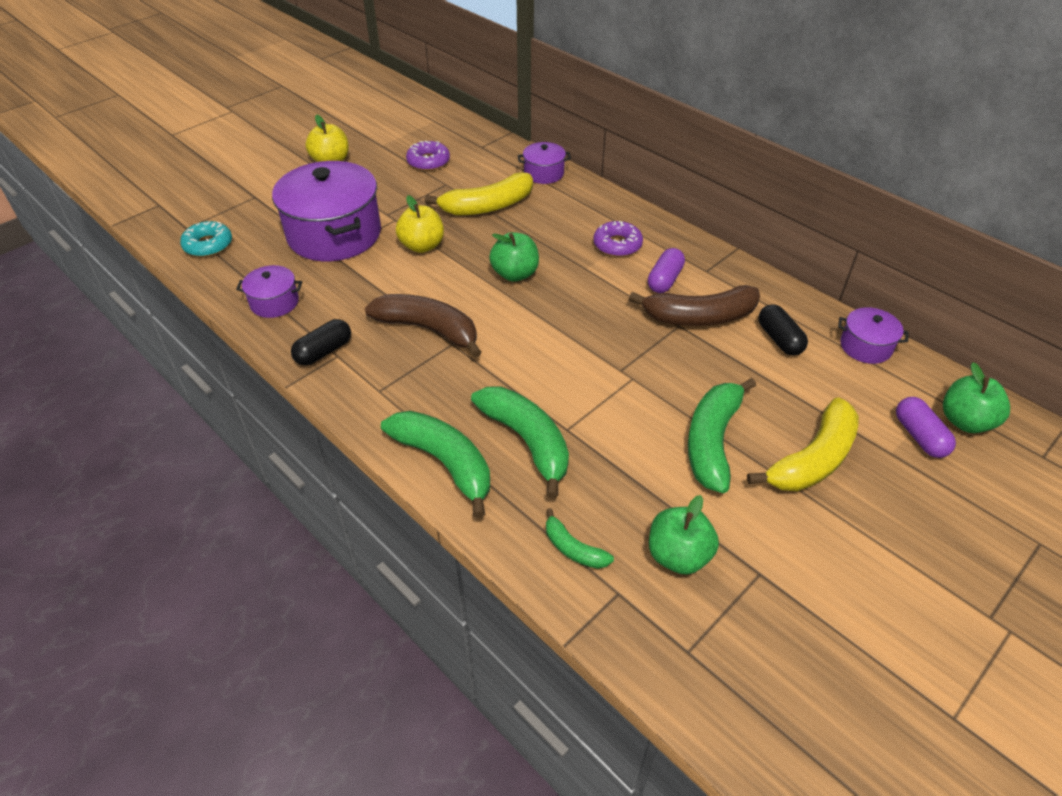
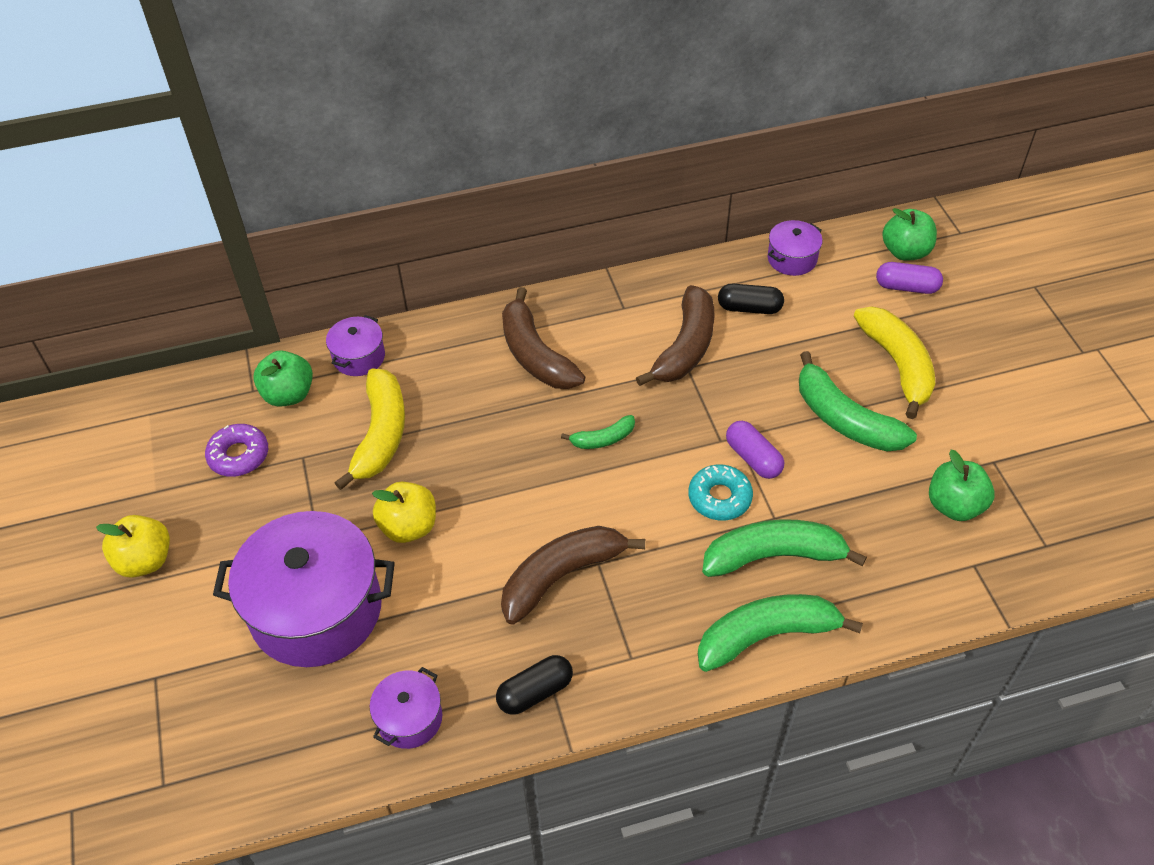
camera: 60 degrees left, 5 degrees up
turquoise donut [180,221,232,257] -> turquoise donut moved to [688,464,753,521]
black capsule [291,319,351,366] -> black capsule turned 75 degrees clockwise [496,655,573,715]
green apple [489,232,539,282] -> green apple moved to [253,351,313,407]
green banana [546,508,614,569] -> green banana moved to [561,415,635,449]
purple donut [594,221,643,257] -> brown banana [502,287,585,389]
purple capsule [648,248,685,293] -> purple capsule moved to [726,421,784,479]

